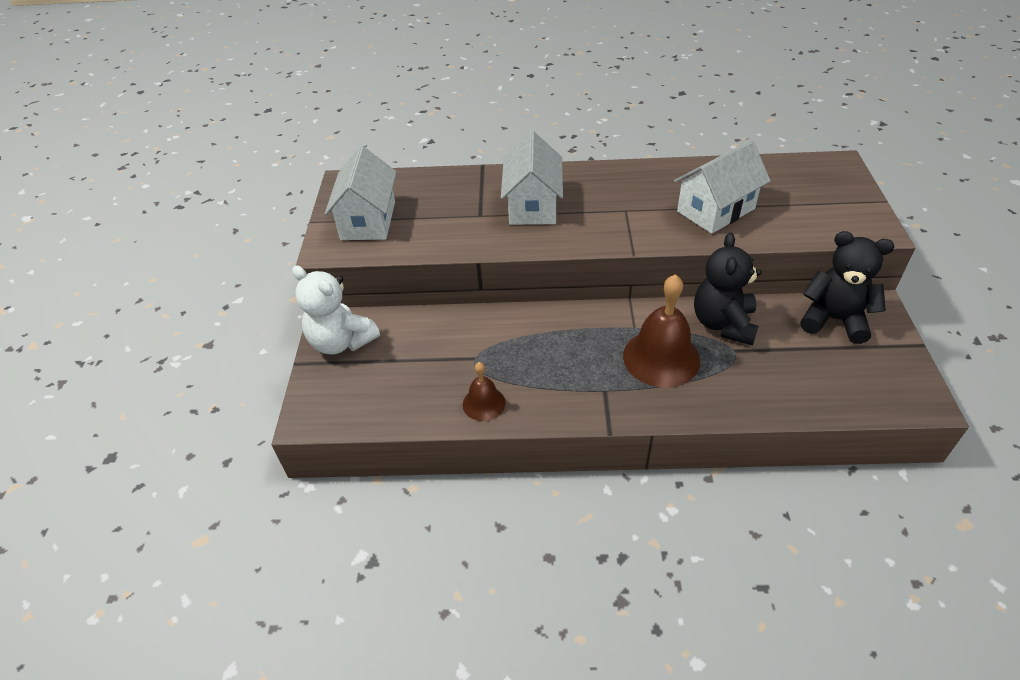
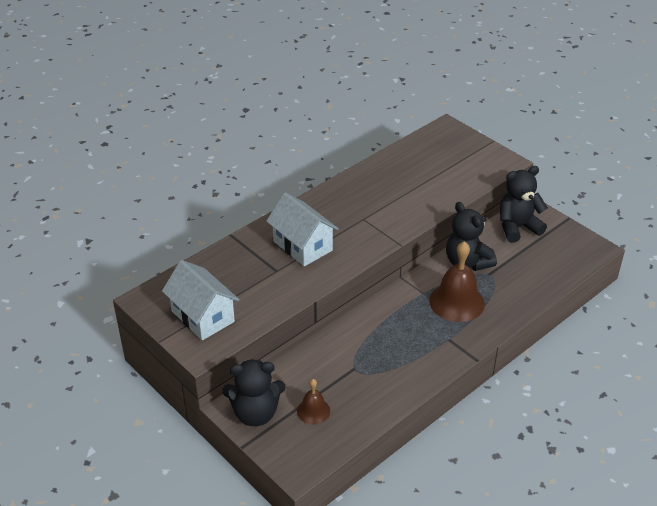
camera: 45 degrees left, 5 degrees down
white teddy bear [292,265,380,355] -> black teddy bear [222,359,286,426]
brown bell [463,362,506,421] -> brown bell moved to [297,379,330,424]
white house [674,140,771,234] -> none

